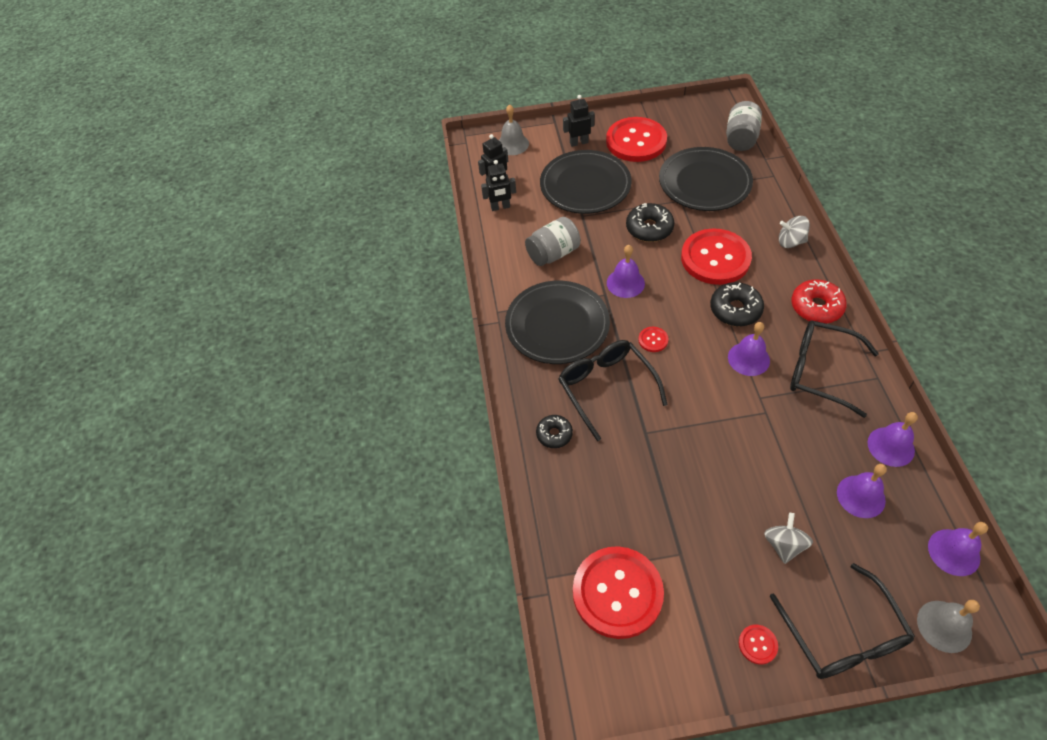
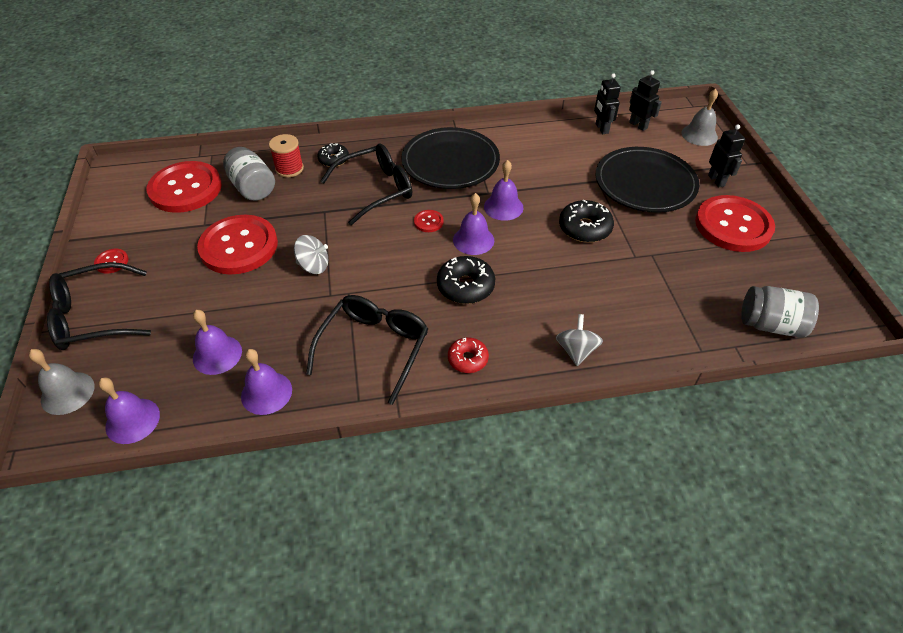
camera: 85 degrees right, 5 degrees down
grey jar [525,217,581,266] -> grey jar moved to [223,147,275,201]
black plate [659,147,753,211] -> none
red button [681,228,752,285] -> red button moved to [197,215,278,275]
purple bell [728,322,770,376] -> purple bell moved to [453,193,494,255]
grey spinning top [764,513,813,564] -> grey spinning top moved to [294,235,328,274]
red donut [791,280,847,324] -> red donut [448,337,489,373], size x0.64
none -> red spool [269,134,304,177]

